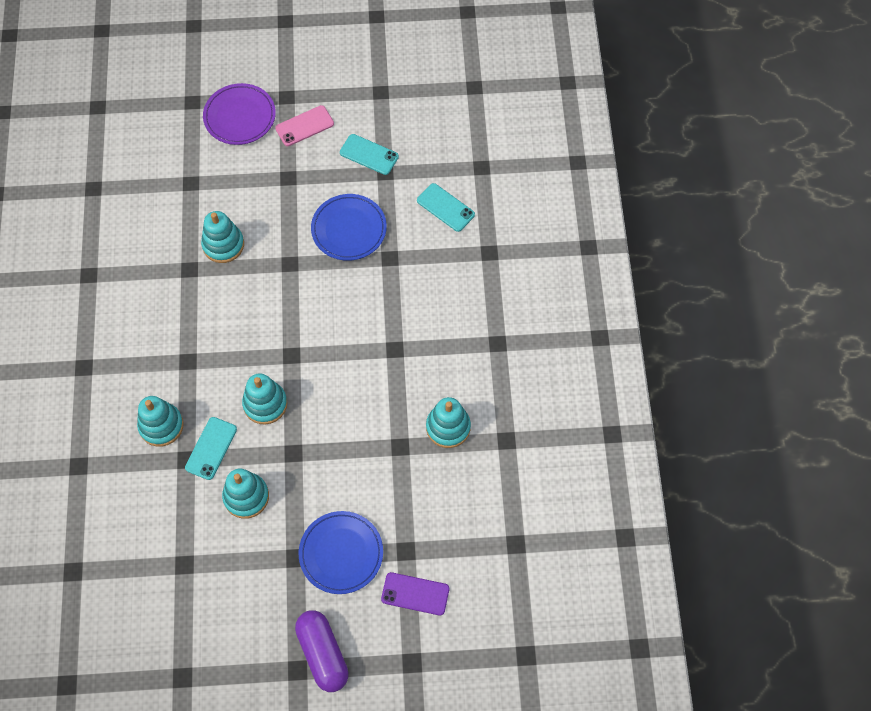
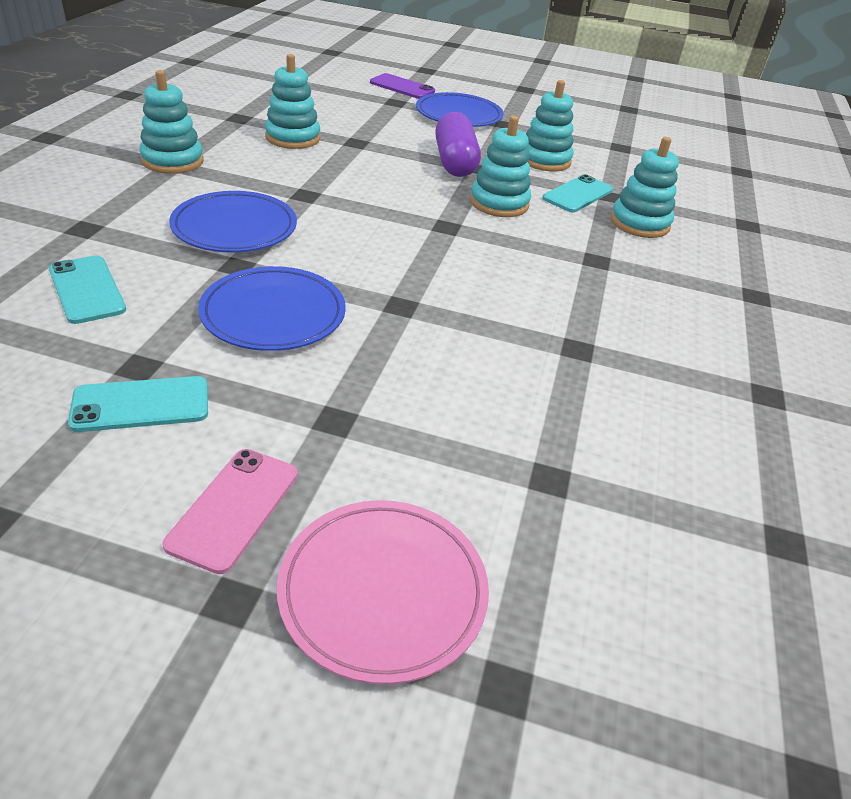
camera: 165 degrees left, 25 degrees down
turquoise stacking toy [201,211,244,263] -> turquoise stacking toy moved to [139,70,203,174]
purple plate [203,83,276,145] -> pink plate [277,500,489,684]
pink phone [275,105,334,146] -> pink phone turned 60 degrees counterclockwise [163,449,298,574]
purple capsule [295,610,349,692] -> purple capsule moved to [435,112,481,177]
turquoise phone [340,134,399,175] -> turquoise phone turned 60 degrees counterclockwise [68,376,208,432]
none -> blue plate [169,191,297,252]

